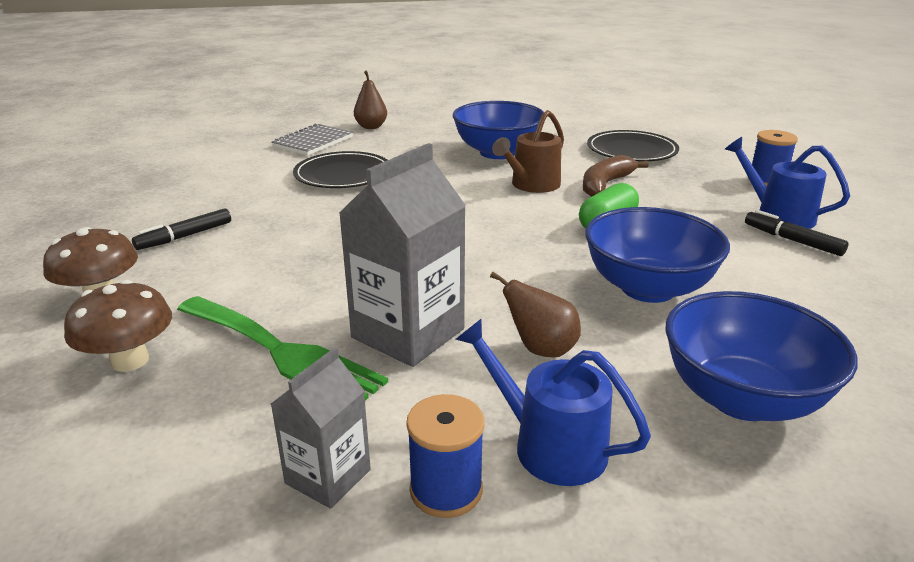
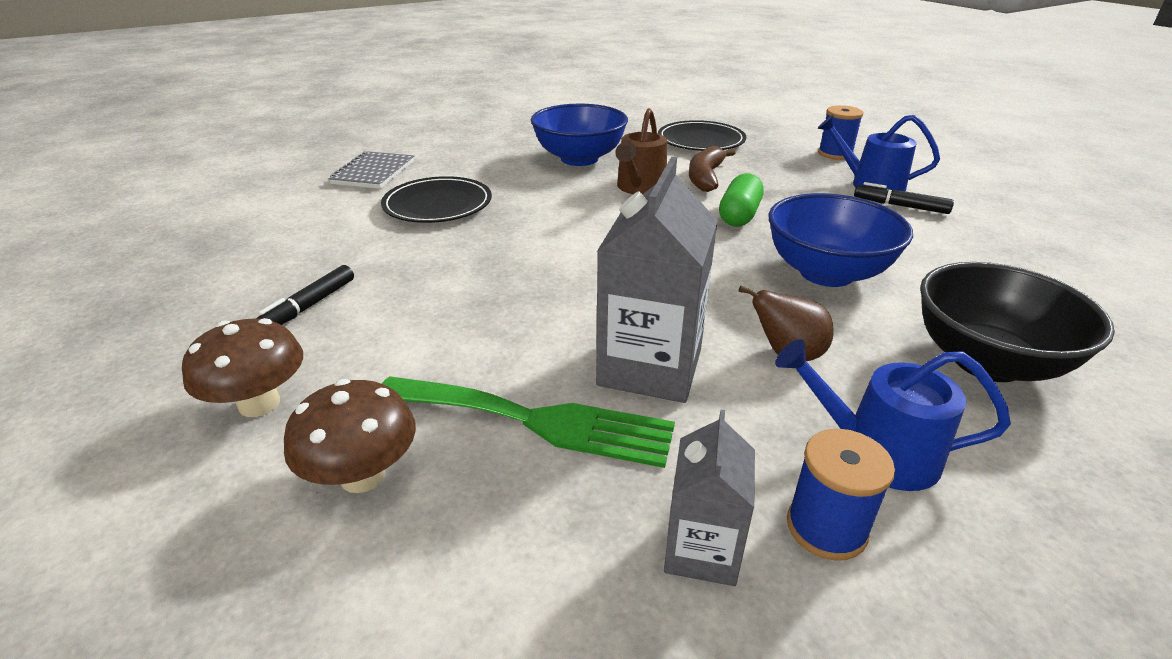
camera: 20 degrees left, 5 degrees up
brown pear [354,71,387,129] -> none
blue bowl [666,291,857,421] -> black bowl [920,262,1115,382]

